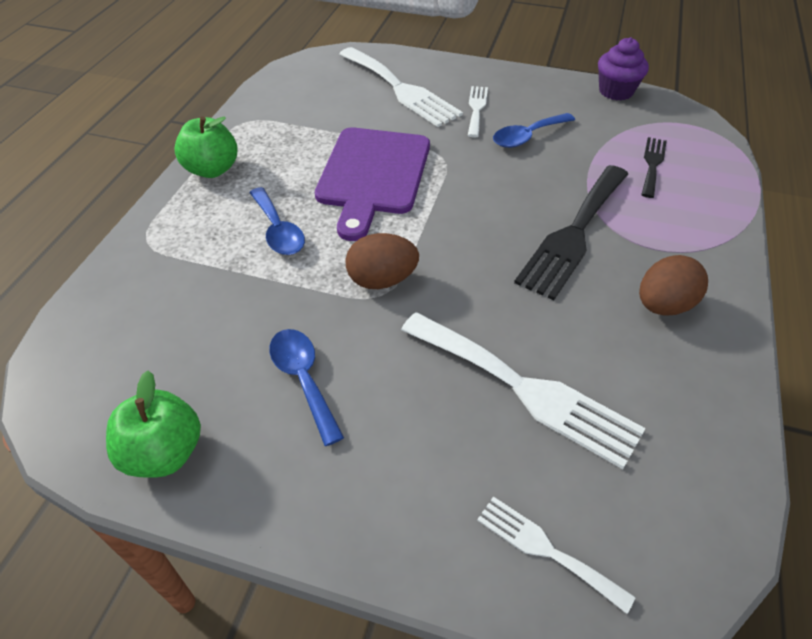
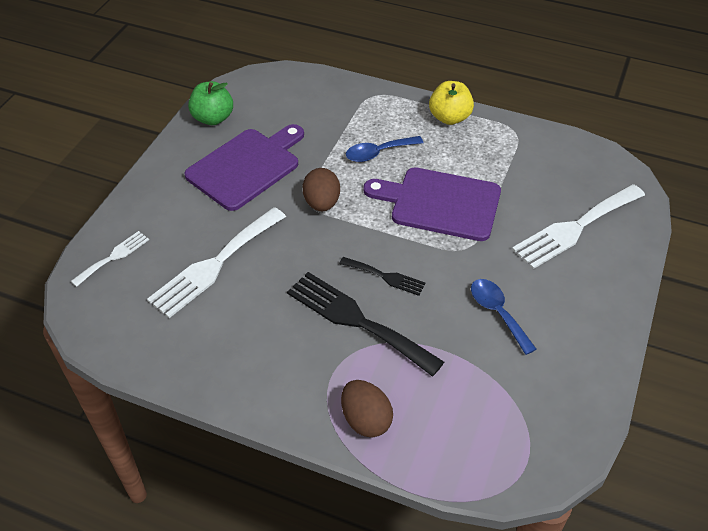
camera: 95 degrees right, 0 degrees up
green apple [174,117,238,178] -> yellow apple [429,81,474,125]
blue spoon [269,329,344,446] -> purple cutting board [185,124,304,211]
white fork [468,86,488,138] -> none
purple cupcake [598,37,649,101] -> none
brown egg [639,255,708,315] -> brown egg moved to [341,380,393,438]
black fork [641,137,667,198] -> black fork moved to [339,257,426,296]

